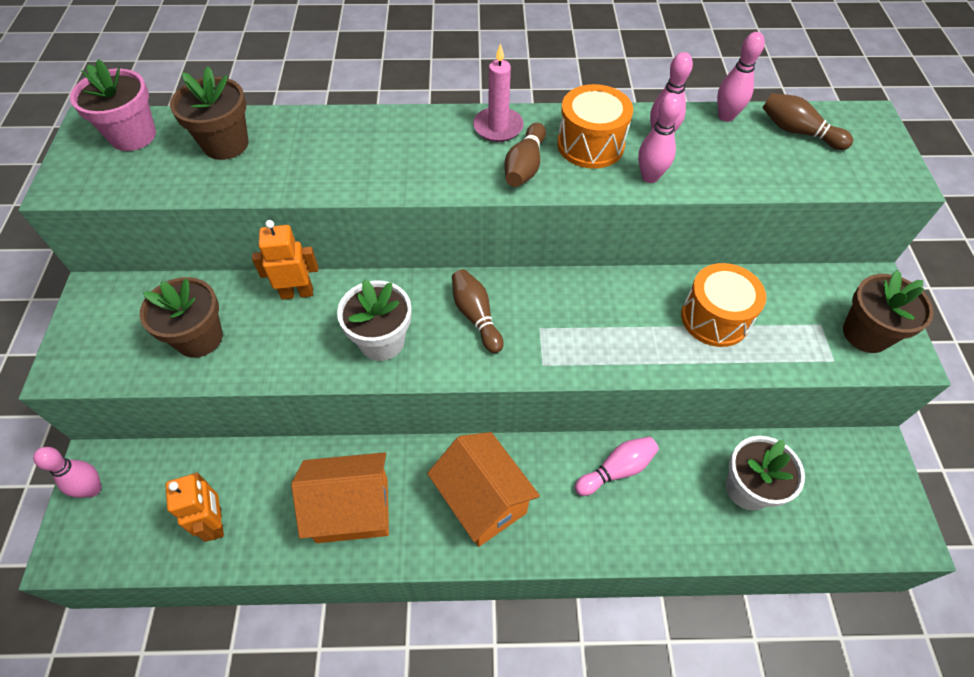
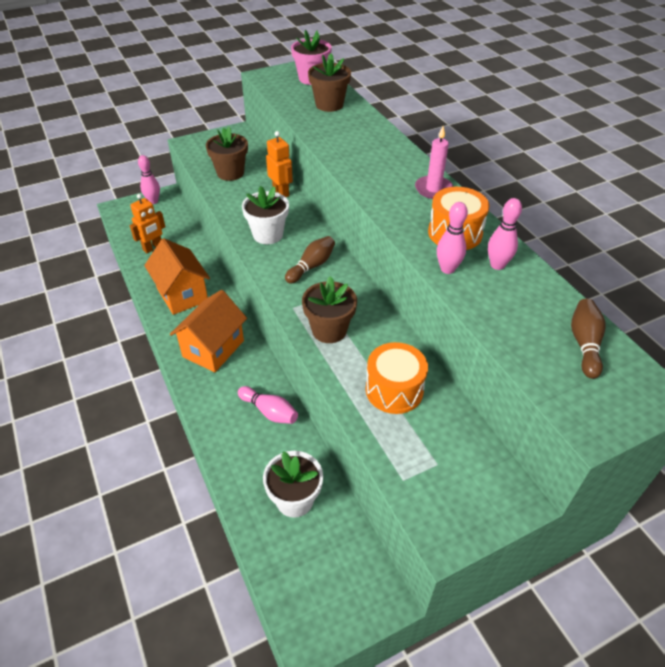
camera: 65 degrees right, 10 degrees down
brown bowling pin [504,123,546,187] -> none
pink bowling pin [717,32,765,122] -> none
brown flower pot [843,270,934,353] -> brown flower pot moved to [302,276,357,343]

